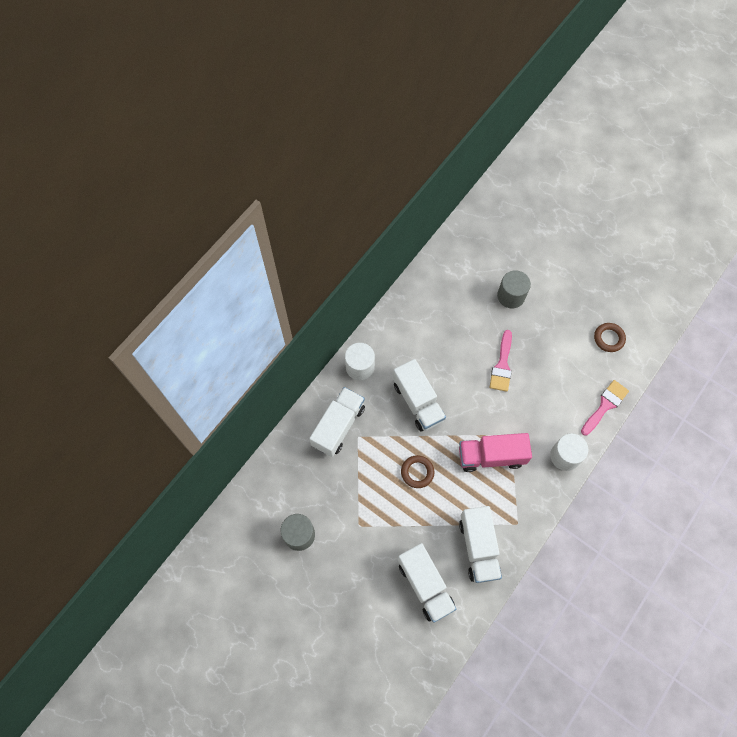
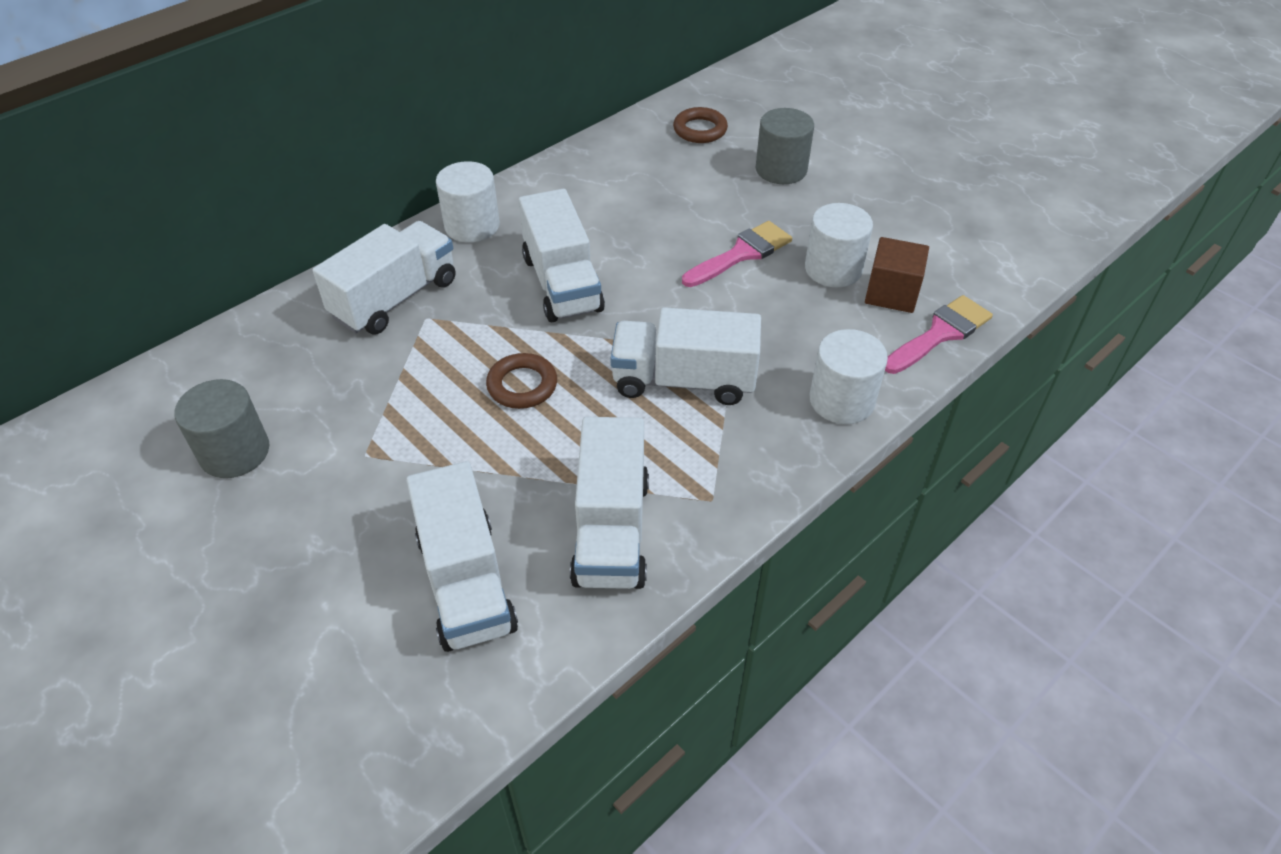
camera: 10 degrees right, 20 degrees down
pink truck [459,433,532,472] -> white truck [610,307,761,405]
pink brush [489,330,512,392] -> pink brush turned 150 degrees counterclockwise [682,221,792,287]
brown ring [594,323,626,352] -> brown ring moved to [673,107,728,143]
none -> white cylinder [805,203,873,287]
none -> brown cube [865,237,929,313]

